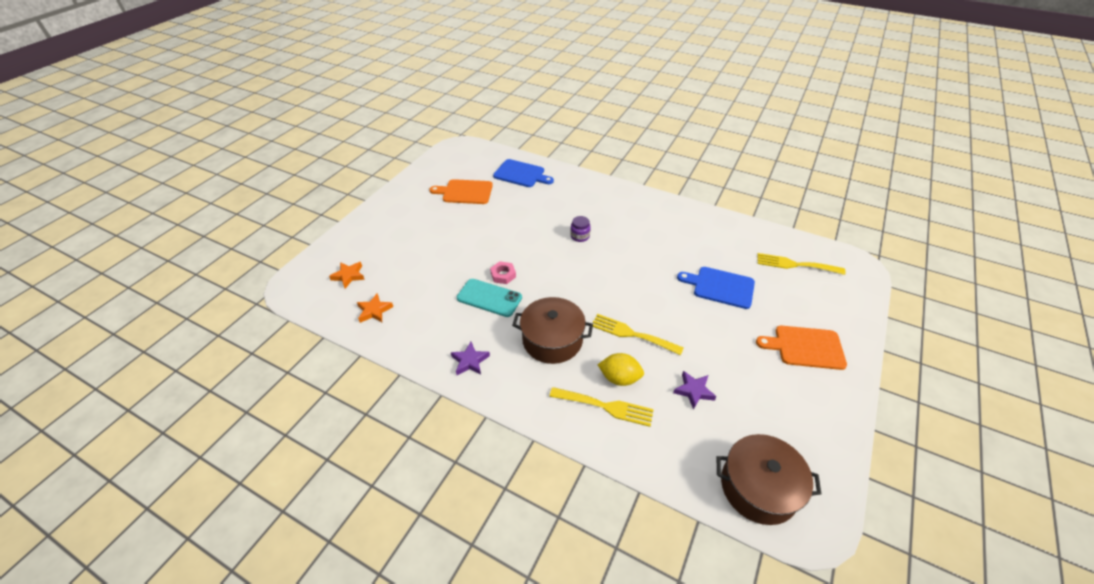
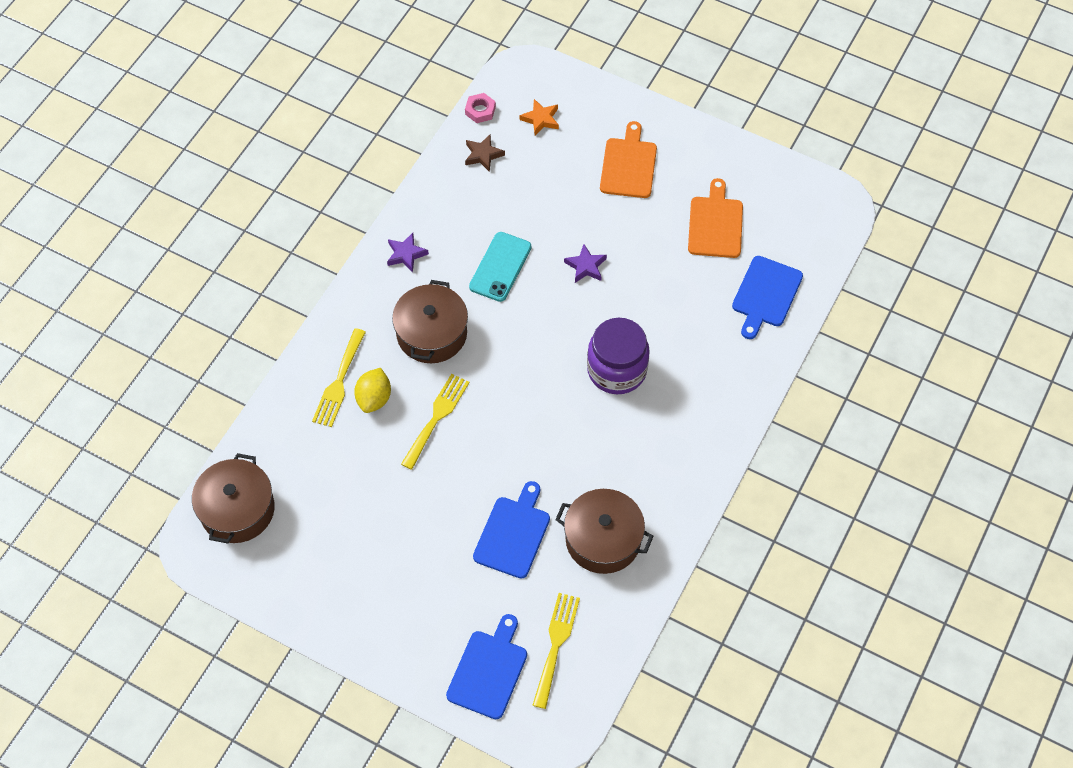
camera: 90 degrees right, 15 degrees up
orange star [357,293,393,323] -> brown star [465,135,505,172]
pink nut [490,261,516,284] -> pink nut moved to [465,93,496,123]
purple jar [570,216,591,242] -> purple jar [587,318,650,394], size x2.17
purple star [673,371,717,410] -> purple star moved to [564,244,607,283]
orange cutting board [756,326,847,370] -> orange cutting board moved to [600,121,657,198]
none -> blue cutting board [446,614,527,719]
none -> brown pot [555,489,653,574]

